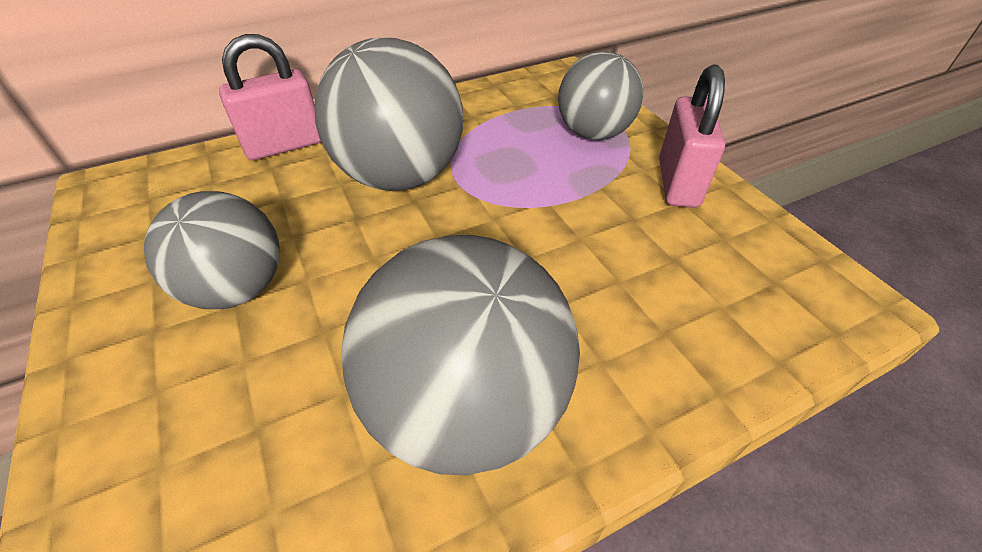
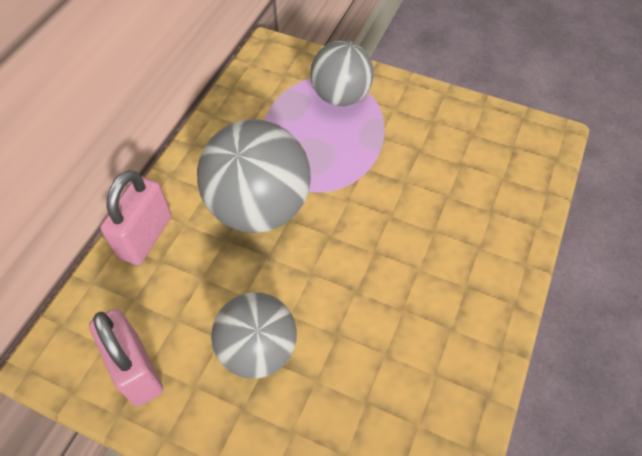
camera: 40 degrees left, 10 degrees up
grey ball [341,235,580,475] -> none
pink padlock [659,65,725,208] -> pink padlock moved to [89,309,163,406]

